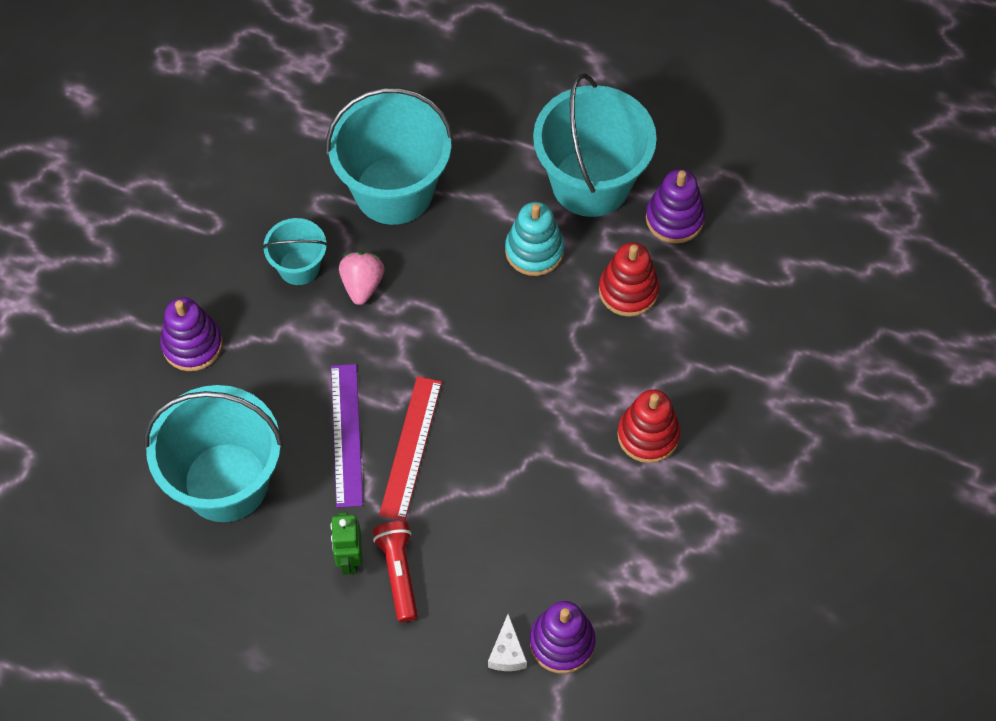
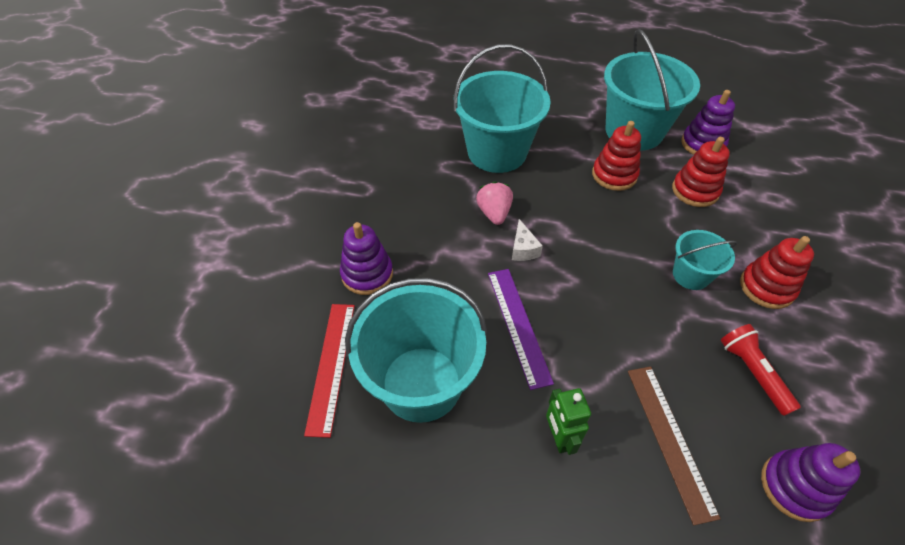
camera: 10 degrees left, 10 degrees down
turquoise bucket [262,218,328,285] -> turquoise bucket moved to [673,230,737,290]
red flashlight [373,521,418,622] -> red flashlight moved to [721,324,801,416]
red ruler [379,376,442,521] -> red ruler moved to [304,304,355,438]
white cheese [488,614,527,671] -> white cheese moved to [512,219,543,261]
turquoise stacking toy [505,202,564,276] -> red stacking toy [592,121,641,191]
none -> brown ruler [628,366,721,525]

